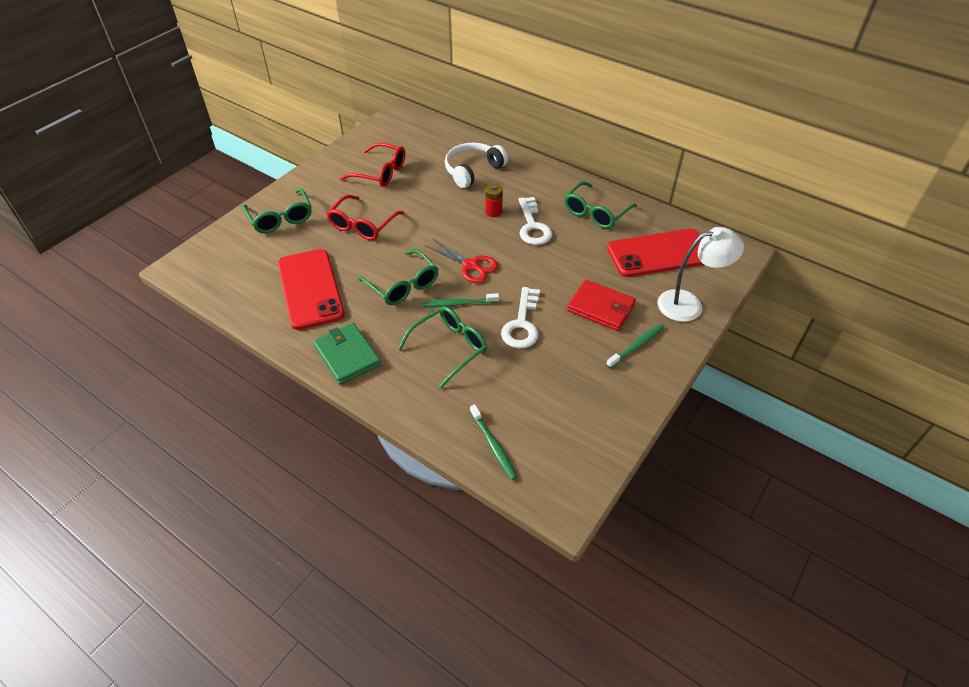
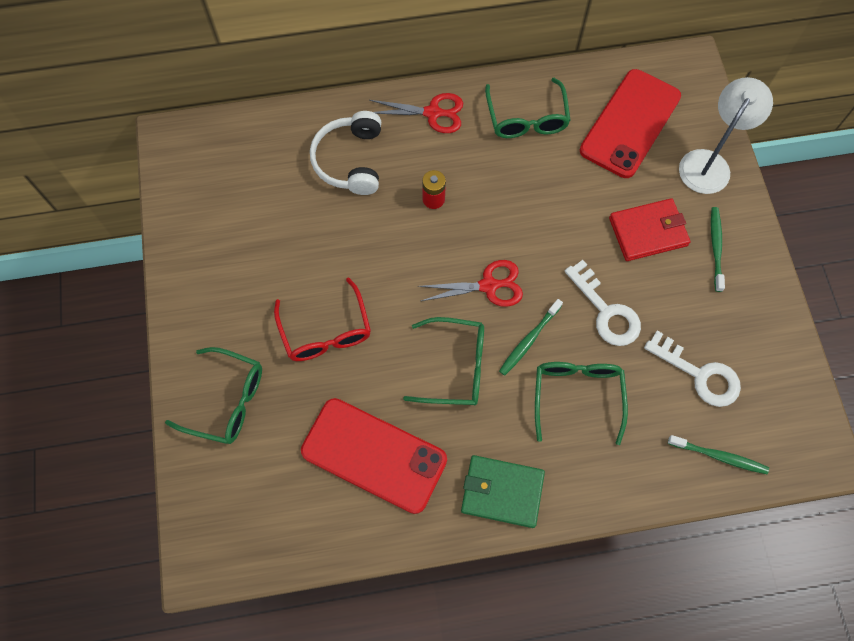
camera: 45 degrees left, 20 degrees up
red glasses [340,143,406,187] -> none
white key [518,197,552,245] -> white key moved to [644,331,741,407]
none -> red scissors [370,93,463,133]

